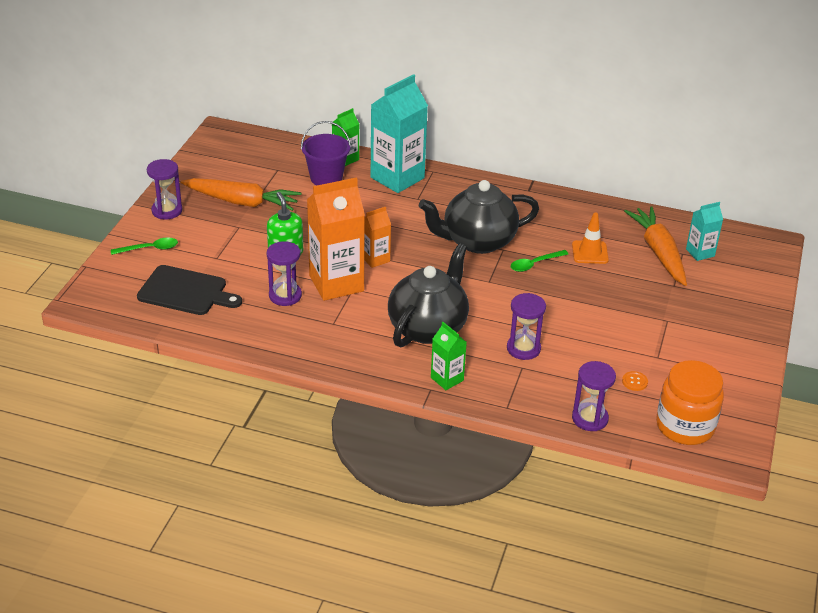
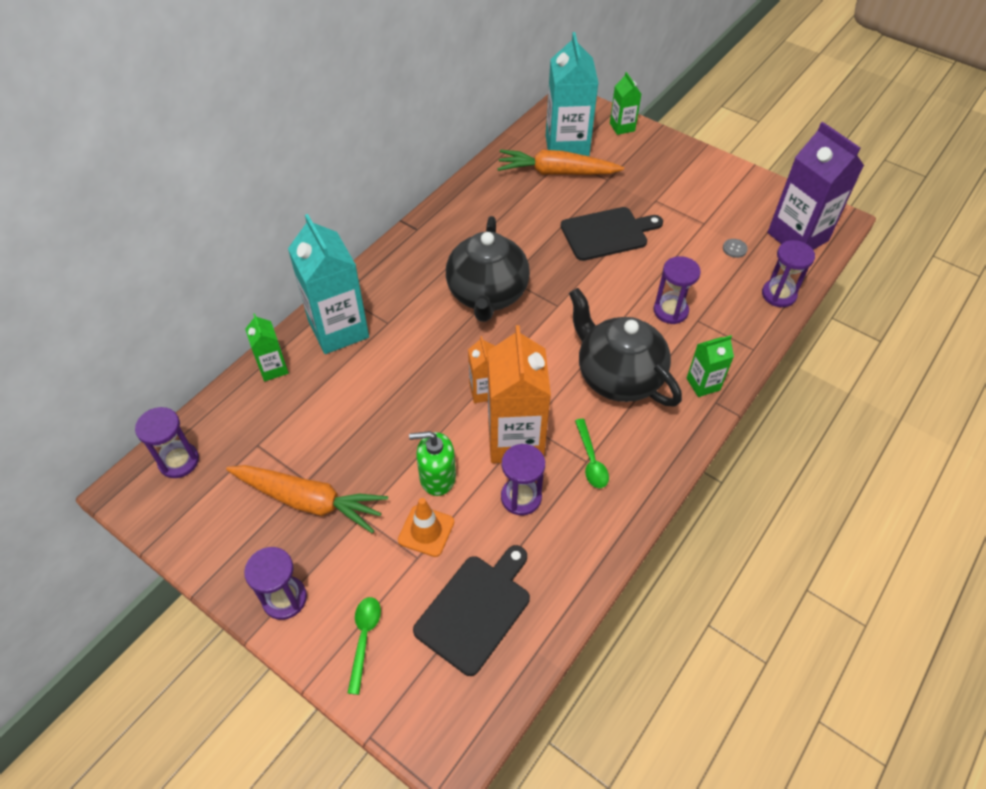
camera: 70 degrees left, 15 degrees up
orange carrot [181,178,301,211] -> orange carrot turned 75 degrees clockwise [226,465,388,533]
purple bucket [301,121,351,185] -> none
green spoon [511,250,568,272] -> green spoon moved to [575,419,609,488]
orange traffic cone [572,212,609,264] -> orange traffic cone moved to [398,498,454,557]
orange button [622,371,648,391] -> grey button [723,239,748,258]
orange jar [656,360,724,445] -> purple carton [768,122,864,250]
turquoise carton [686,202,723,261] -> turquoise carton [546,32,598,156], size x1.97
none -> purple hourglass [135,407,199,478]
none -> black cutting board [561,207,663,261]
none -> green carton [610,72,641,135]

